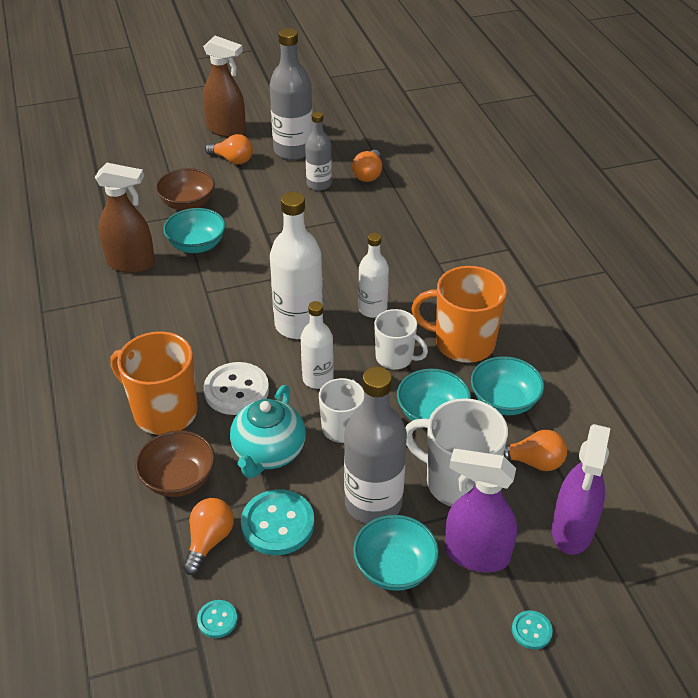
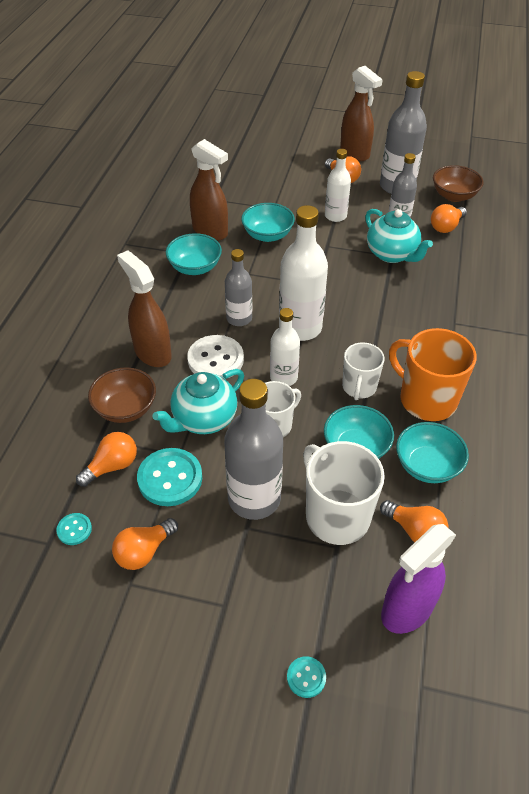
camera: 30 degrees right, 5 degrees up
orange mug [110,331,198,435] -> brown spray bottle [117,250,172,367]
brown bowl [156,168,215,210] -> brown bowl moved to [433,165,484,202]
turquoise bowl [353,515,439,591] -> turquoise bowl moved to [166,233,222,275]
white bottle [358,233,389,318] -> white bottle moved to [325,149,351,222]
white mug [374,309,428,369] -> white mug turned 45 degrees clockwise [342,342,385,400]
purple spray bottle [445,449,517,572] -> none
none -> orange light bulb [112,518,178,570]
none -> grey bottle [225,249,252,326]
none -> turquoise teapot [365,209,433,263]

